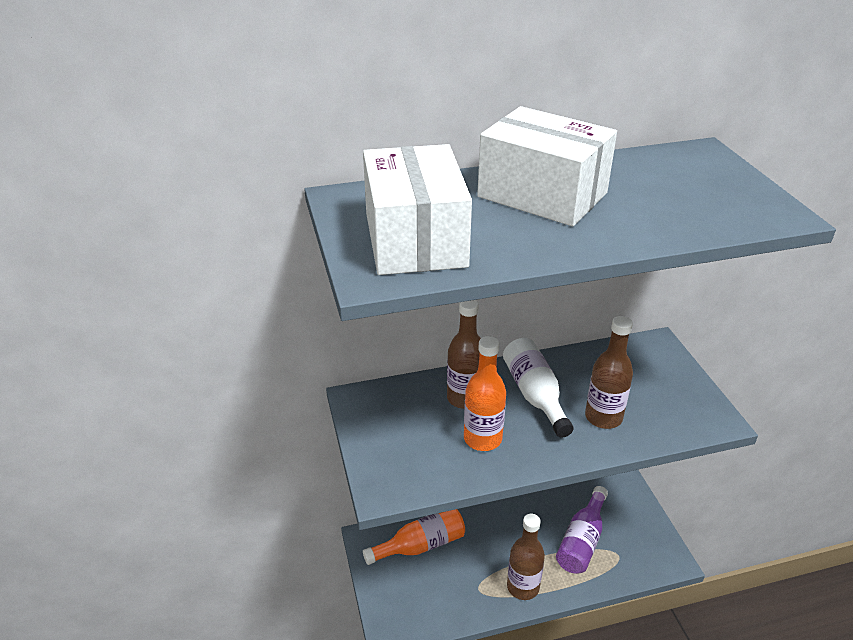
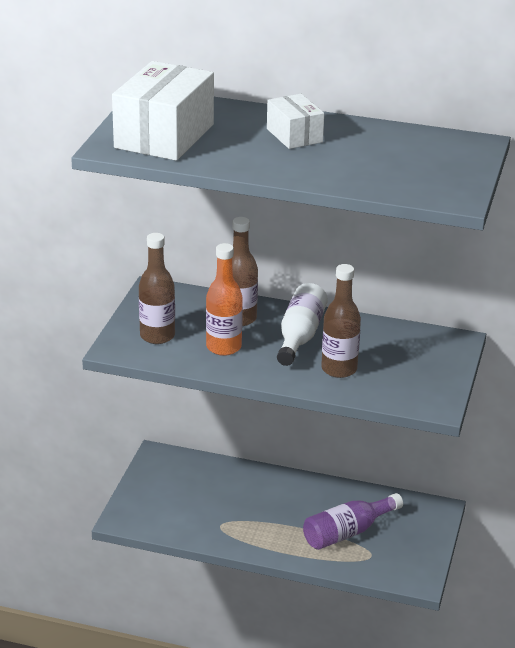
camera: 30 degrees right, 5 degrees down
orange bottle [363,509,465,565] -> none
white box [477,106,617,226] -> white box [267,94,324,149], size x0.56
brown bottle [507,514,545,600] -> brown bottle moved to [139,233,175,344]

